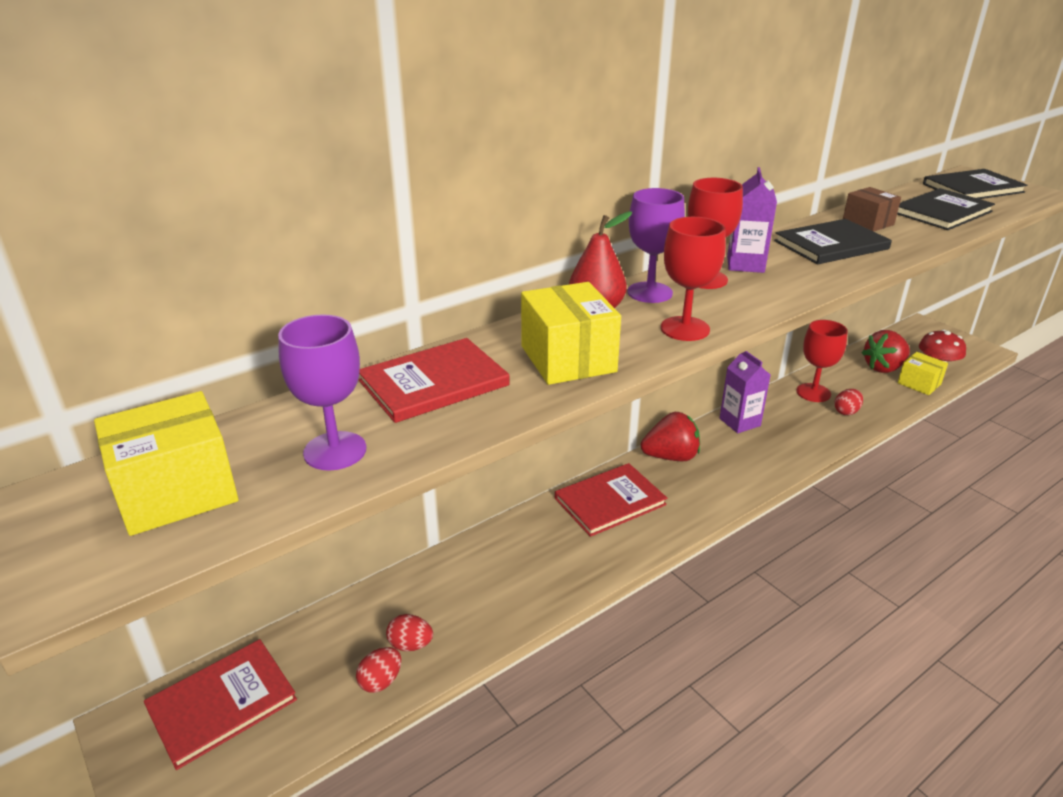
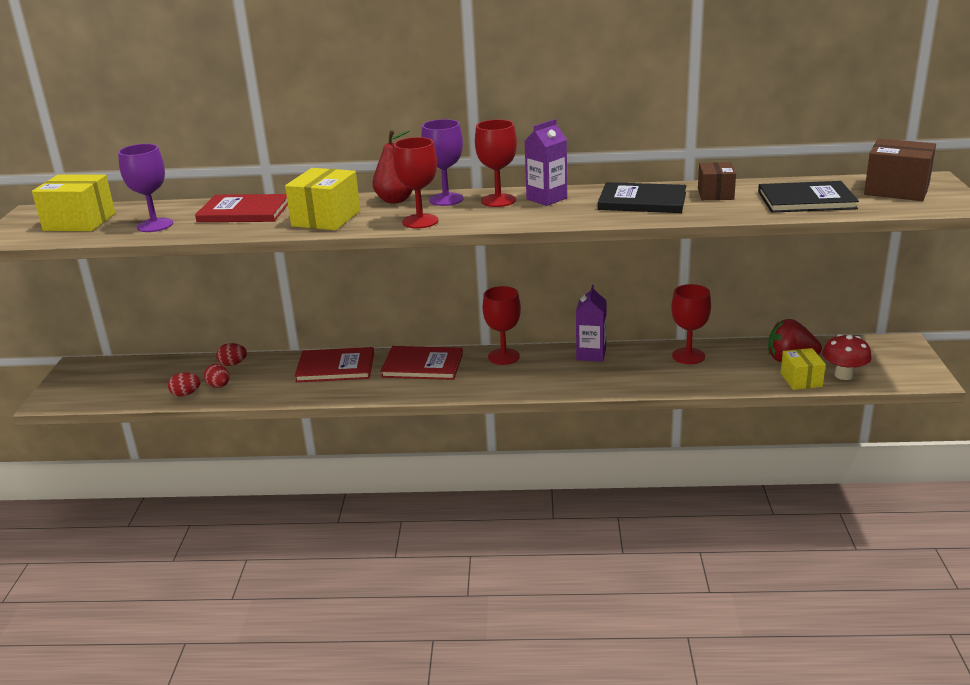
camera: 40 degrees right, 5 degrees down
red book [144,639,297,770] -> red book moved to [295,347,374,382]
red strawberry [641,412,700,461] -> red goblet [483,286,521,365]
red egg [834,389,863,415] -> red egg moved to [216,343,247,366]
black book [923,169,1027,199] -> brown box [864,138,936,201]

